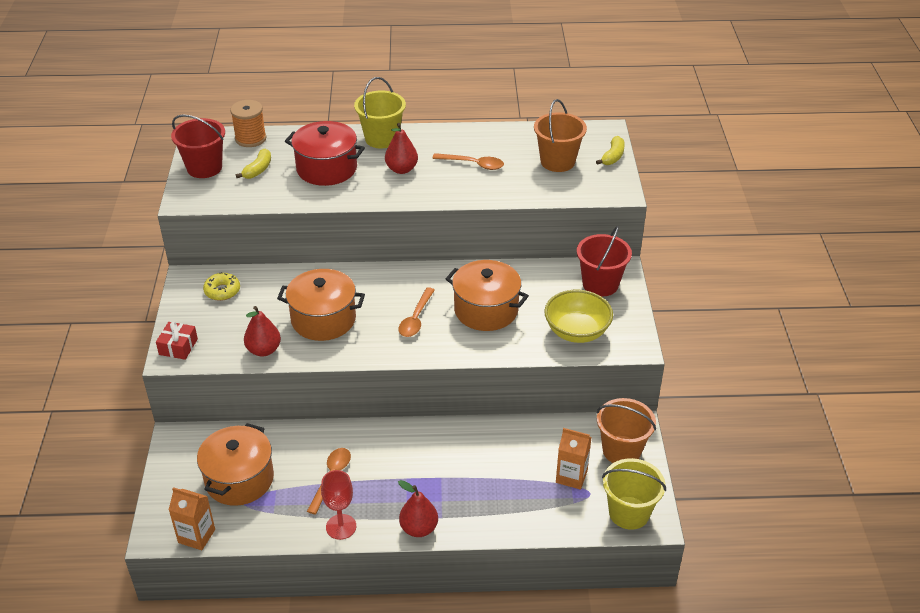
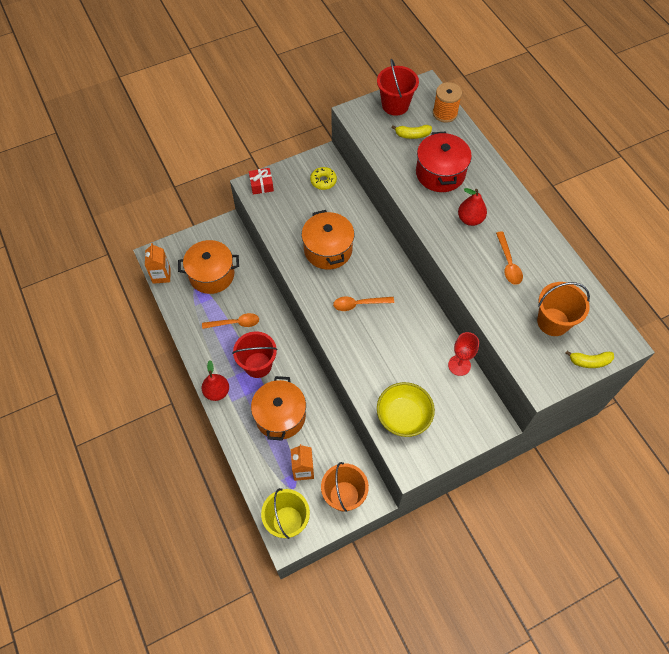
camera: 65 degrees right, 20 degrees up
red pear [244,306,281,357] -> none
red goblet [321,470,356,540] -> red goblet moved to [448,332,479,376]
yellow bucket [354,77,406,149] -> none
orange pot [446,260,529,331] -> orange pot moved to [251,376,306,440]
red bucket [577,226,632,297] -> red bucket moved to [232,332,278,378]

